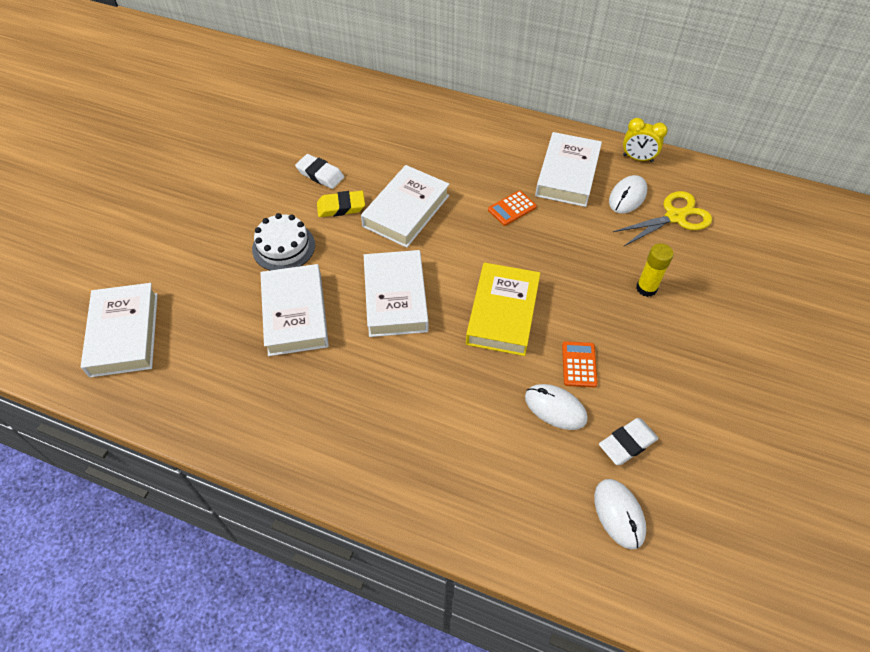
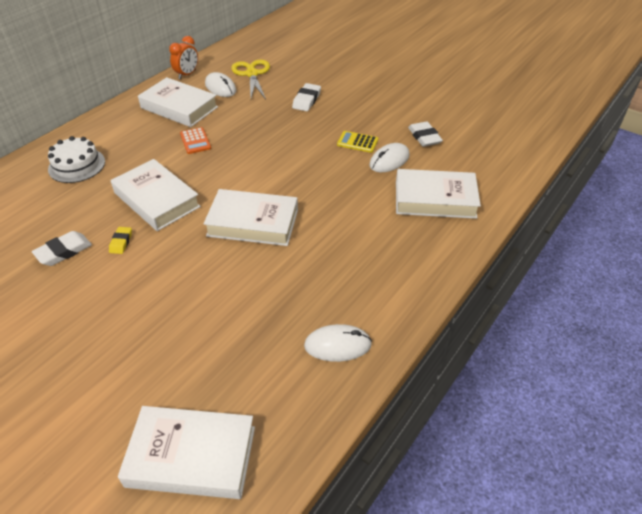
camera: 75 degrees left, 10 degrees down
white cake [252,213,315,270] -> white cake moved to [48,136,105,183]
white book [260,264,329,356] -> white book moved to [396,169,481,219]
yellow eraser [317,191,365,217] -> yellow eraser [109,227,132,254], size x0.63
yellow book [466,263,540,356] -> none
orange calculator [562,341,598,387] -> yellow calculator [337,131,378,153]
white mouse [594,479,646,549] -> white mouse moved to [304,324,372,362]
yellow clock [623,118,668,162] -> orange clock [169,36,198,79]
yellow glue stick [636,243,674,297] -> white eraser [292,83,321,111]

